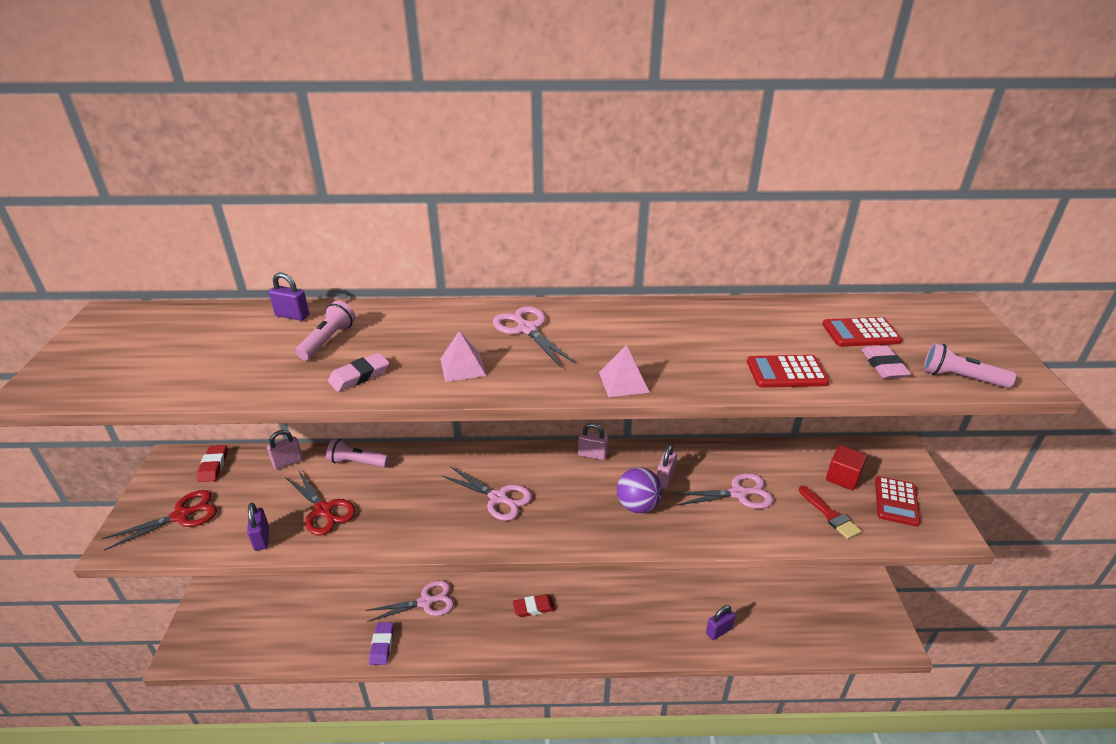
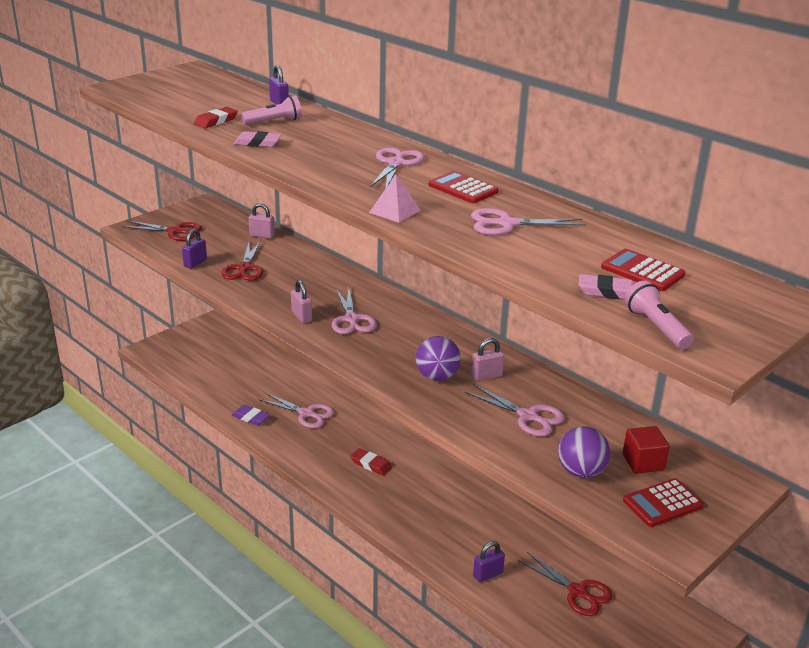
camera: 45 degrees right, 5 degrees down
red eraser [197,445,228,482] -> red eraser moved to [194,107,238,128]
pink flashlight [326,439,389,468] -> none
purple eraser [369,622,394,665] -> purple eraser turned 75 degrees clockwise [232,405,270,426]
pink pyramid [440,331,486,382] -> none
pink padlock [578,423,608,460] -> pink padlock moved to [291,280,312,323]
purple padlock [706,605,735,640] -> purple padlock turned 45 degrees counterclockwise [473,541,505,582]
red calculator [747,355,830,388] -> red calculator moved to [429,171,498,203]
red brush [799,486,861,539] -> purple ball [558,426,610,478]
pink eraser [861,345,911,378] -> pink eraser turned 60 degrees clockwise [579,274,635,299]
none -> pink scissors [471,208,586,235]
none -> red scissors [519,552,612,616]

